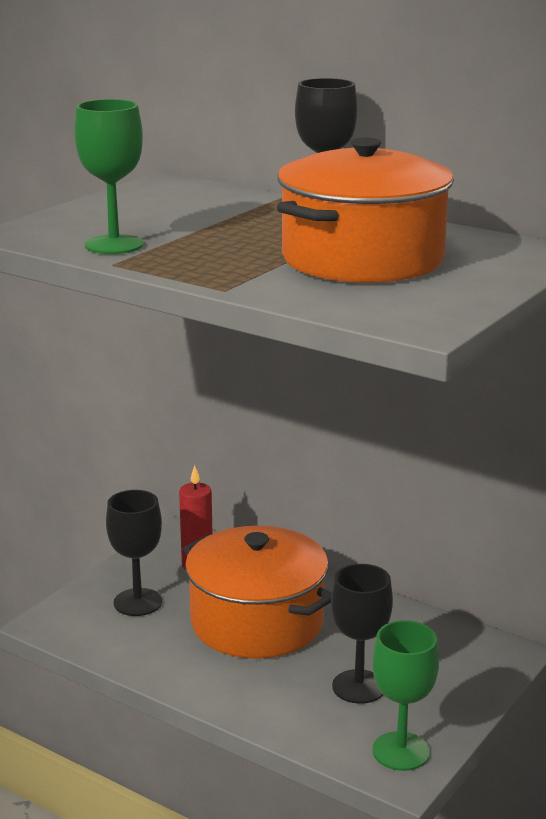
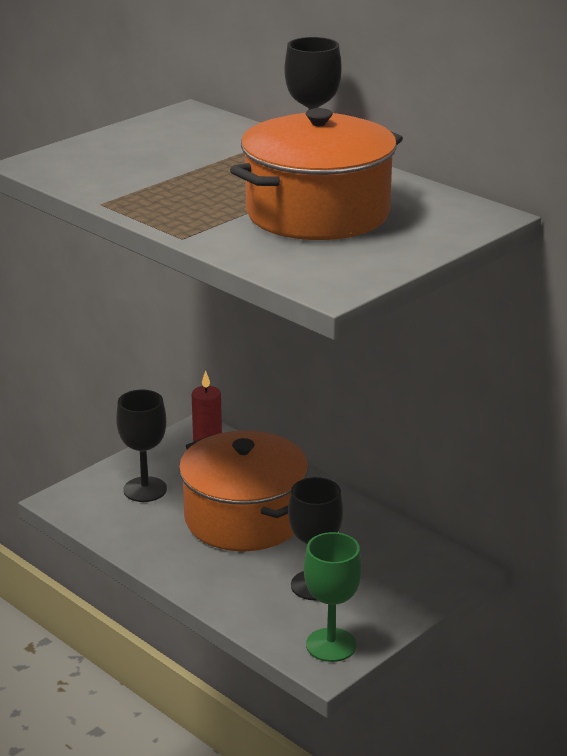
camera: 10 degrees right, 5 degrees up
green goblet [74,99,144,254] -> none

